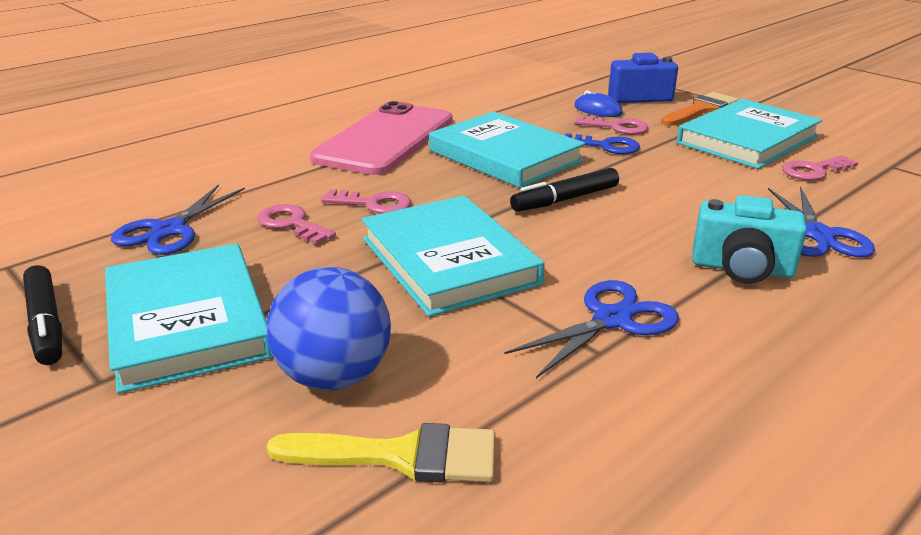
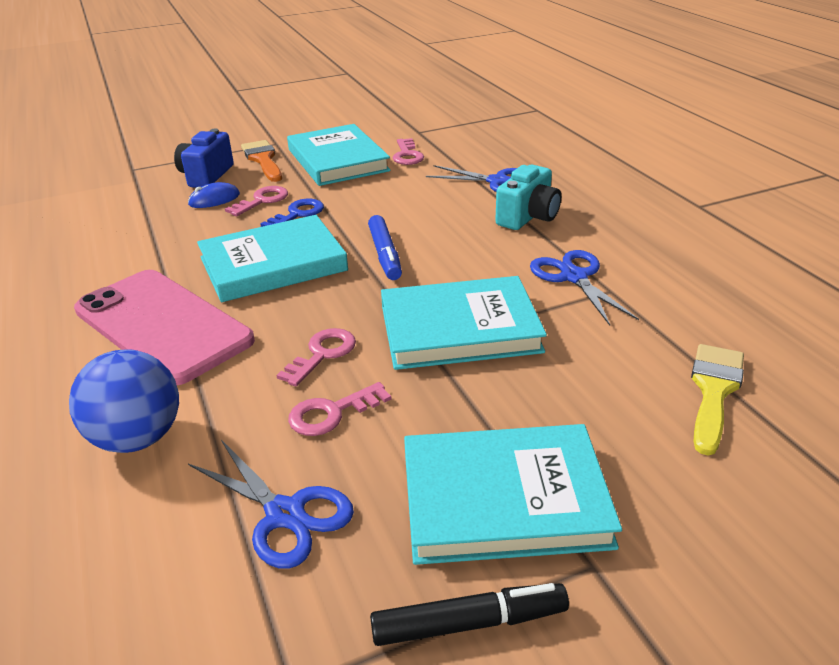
camera: 70 degrees left, 5 degrees up
blue ball [266,267,391,390] -> blue ball moved to [69,349,179,453]
black marker [510,168,619,212] -> blue marker [368,215,402,280]

